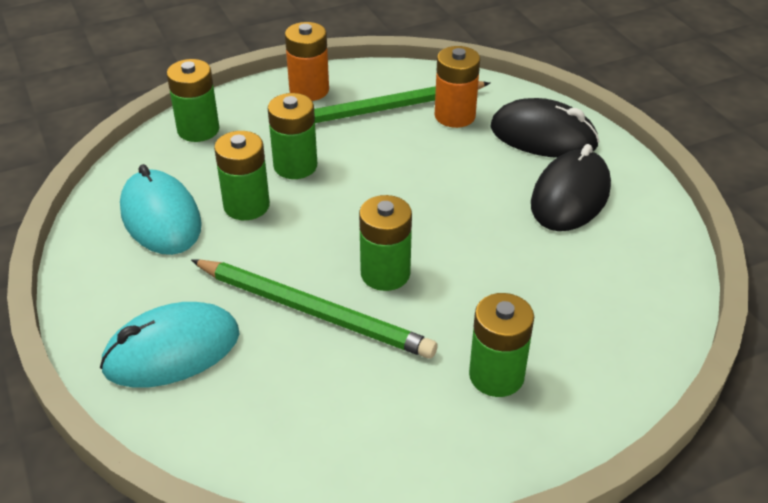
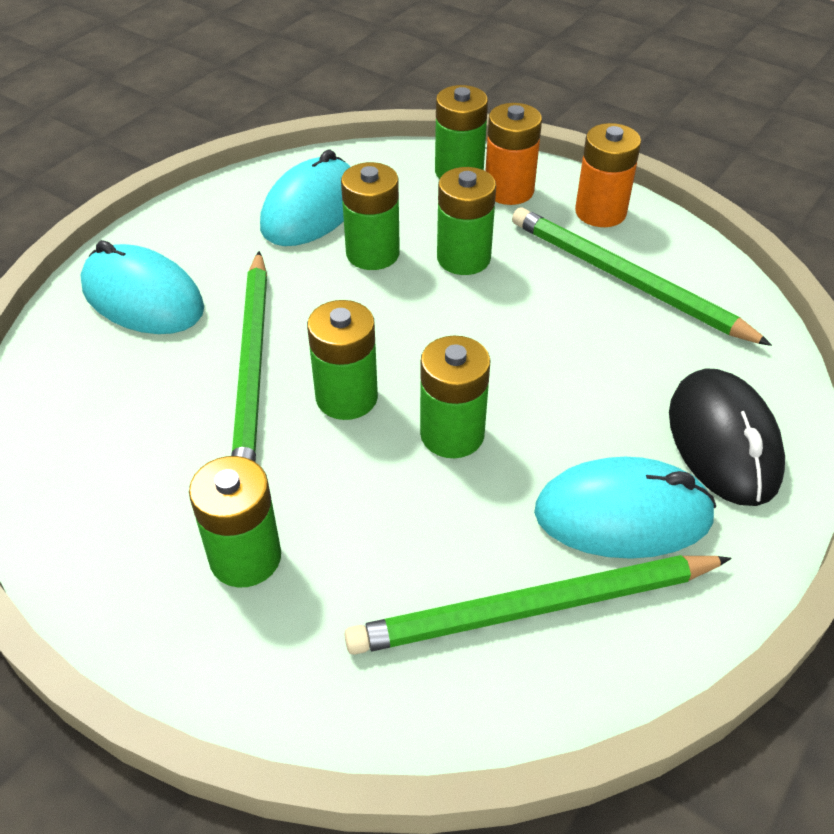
camera: 60 degrees right, 5 degrees up
orange battery [435,46,480,128] -> orange battery moved to [485,103,542,205]
black mouse [531,144,611,231] -> turquoise mouse [534,457,716,559]
none -> green pencil [344,555,732,655]
none -> green battery [420,335,490,458]

